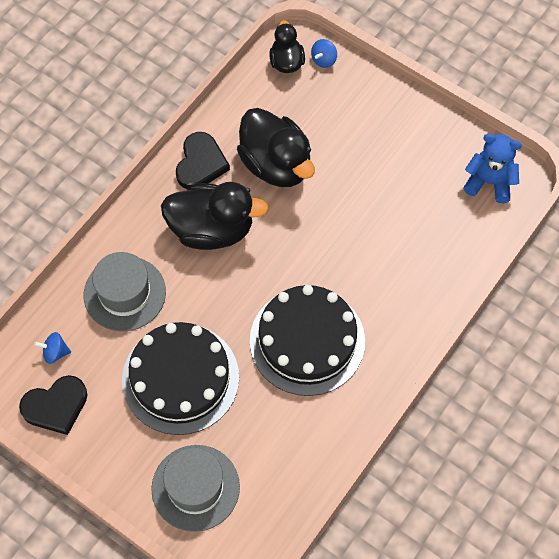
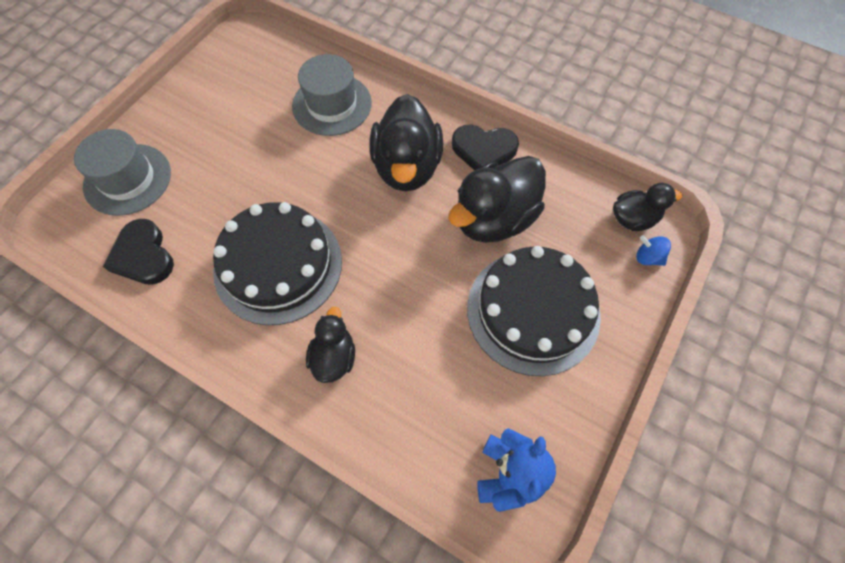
camera: 85 degrees right, 0 degrees up
black heart [19,375,88,435] -> black heart moved to [103,219,174,285]
blue spinning top [34,332,71,364] -> none
black cake [122,322,239,435] -> black cake moved to [467,246,601,376]
none -> black duck [306,306,355,383]

